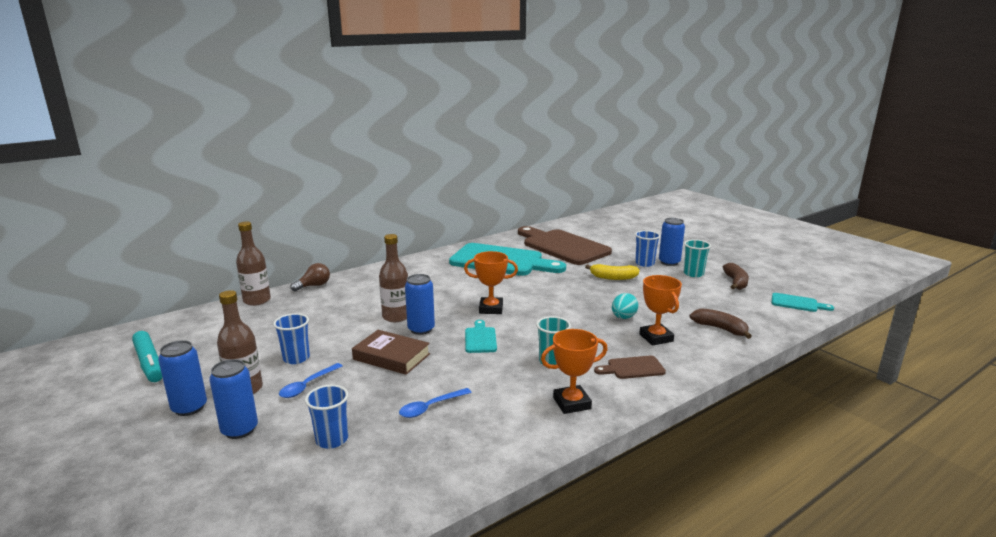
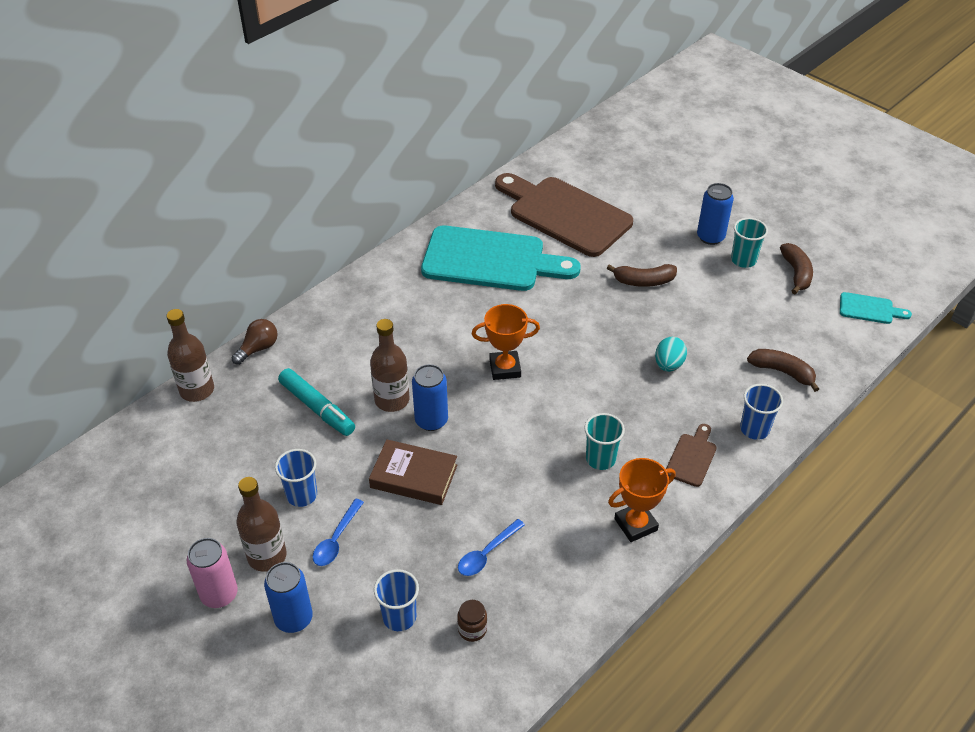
camera: 10 degrees left, 25 degrees up
turquoise marker [132,331,163,382] -> turquoise marker moved to [278,368,355,436]
blue can [158,340,207,416] -> pink can [187,538,238,608]
turquoise cutting board [465,320,497,353] -> none
yellow banana [585,264,639,280] -> brown banana [607,264,677,287]
brown cutting board [594,356,666,379] -> brown cutting board turned 135 degrees clockwise [666,424,717,487]
blue cup [635,230,660,267] -> blue cup moved to [740,384,783,440]
orange trophy [639,275,682,346] -> none
none -> brown jar [457,600,487,642]

